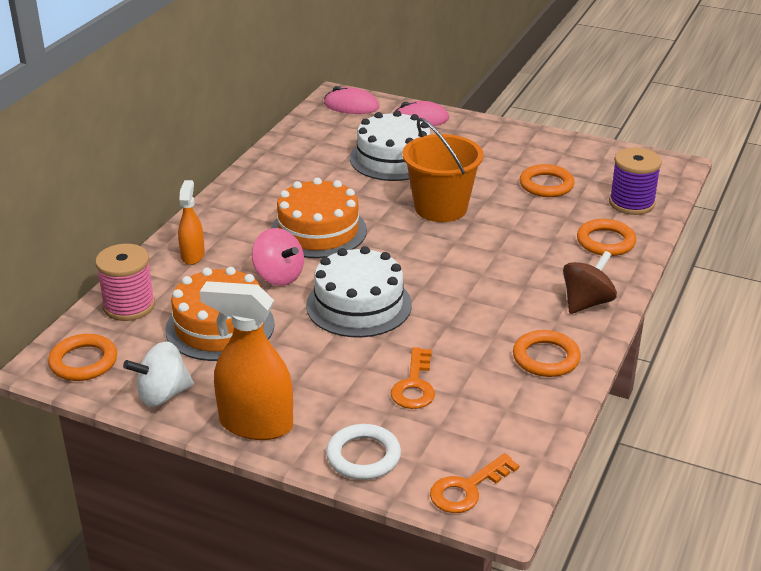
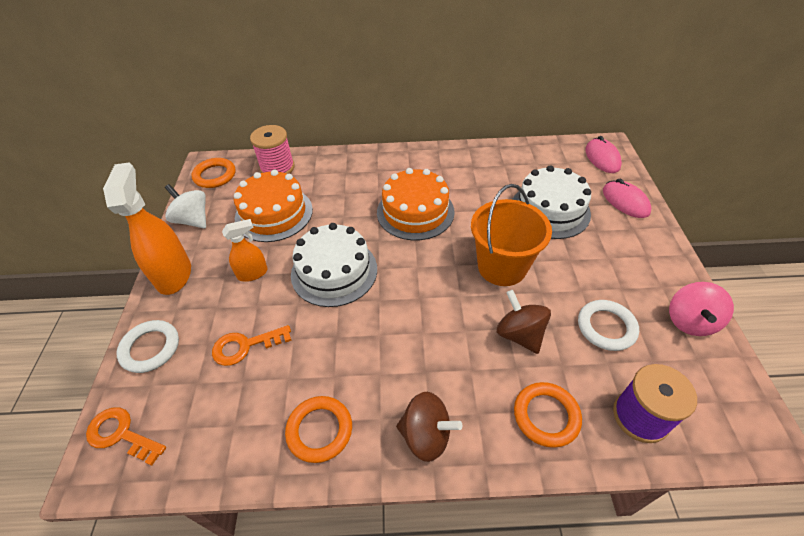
camera: 65 degrees right, 15 degrees up
orange spray bottle [178,180,205,265] -> orange spray bottle moved to [222,219,268,282]
pink spinning top [252,228,304,286] -> pink spinning top moved to [669,282,734,336]
orange ring [520,164,575,197] -> white ring [578,300,639,351]
none -> brown spinning top [497,290,551,354]

